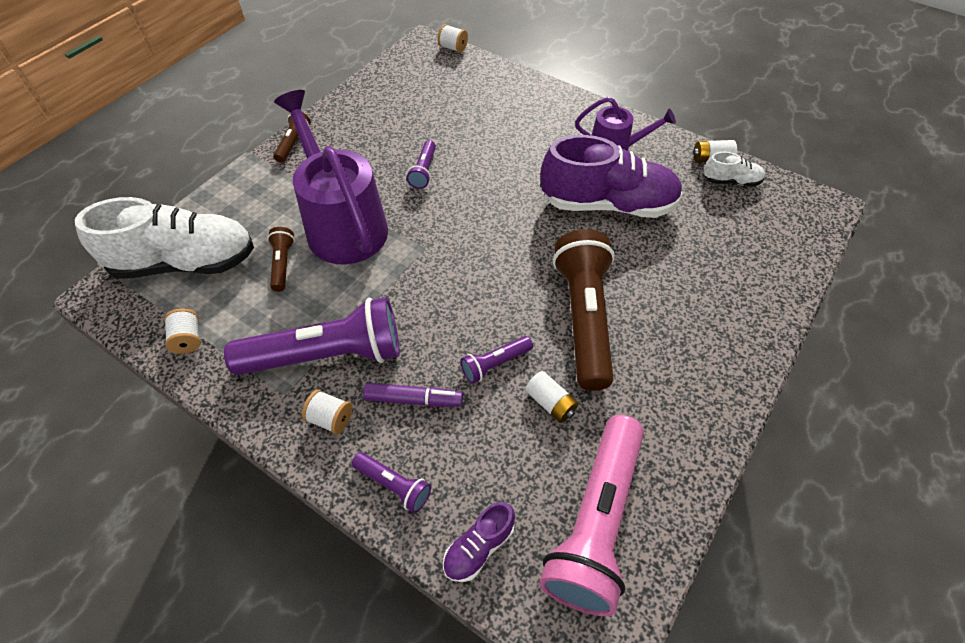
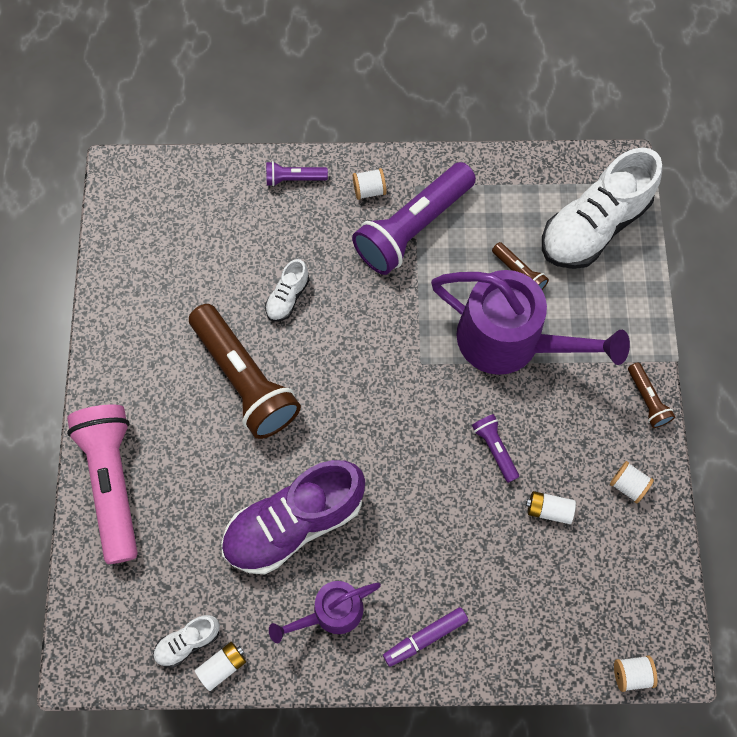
camera: 145 degrees right, 15 degrees up
white spool [164,308,201,354] -> white spool moved to [610,461,654,503]
purple marker [363,383,463,407] -> purple marker moved to [383,607,468,667]
purple shoe [443,502,515,582] -> none
purple flashlight [460,336,533,384] -> white shoe [265,259,309,322]
white battery [525,371,579,423] -> white battery moved to [526,491,576,524]
pink flashlight [539,415,644,616] -> pink flashlight moved to [67,405,138,564]

